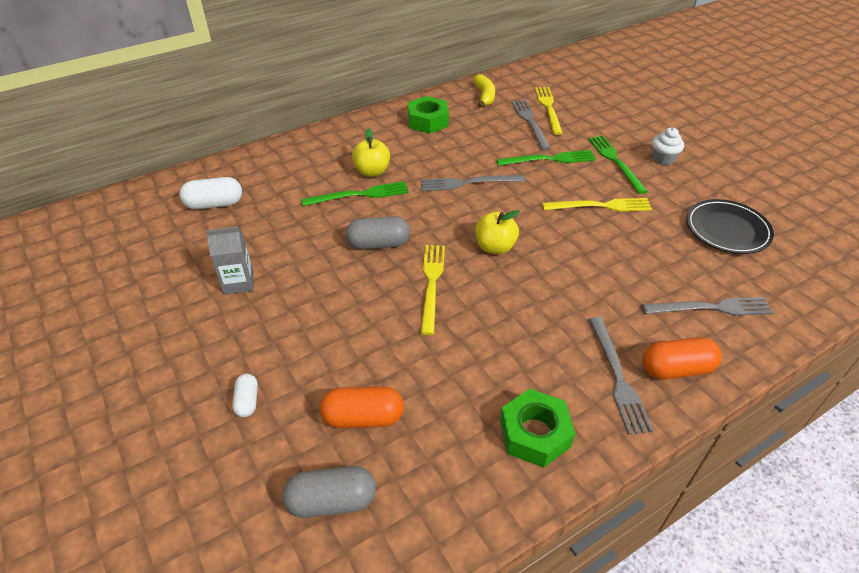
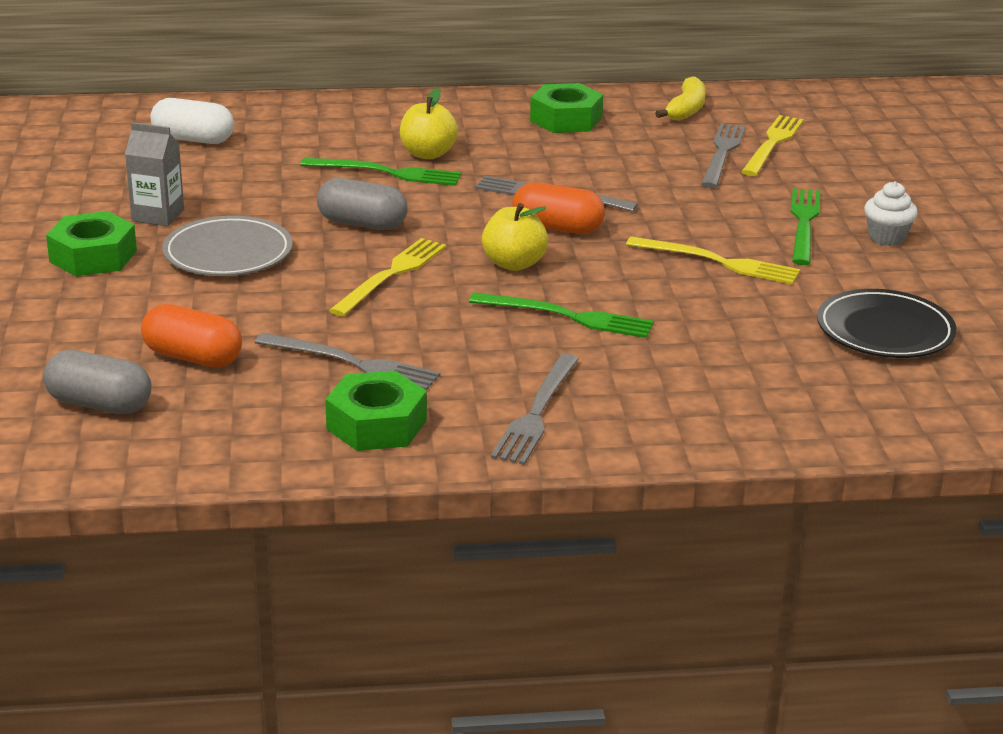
camera: 25 degrees right, 15 degrees down
white capsule [232,374,258,417] -> none
green fork [496,150,596,166] -> green fork moved to [469,292,654,338]
grey fork [642,297,773,316] -> grey fork moved to [255,333,440,391]
orange capsule [643,337,722,379] -> orange capsule moved to [512,182,605,234]
none -> green nut [46,211,137,276]
none -> grey plate [162,216,293,276]

